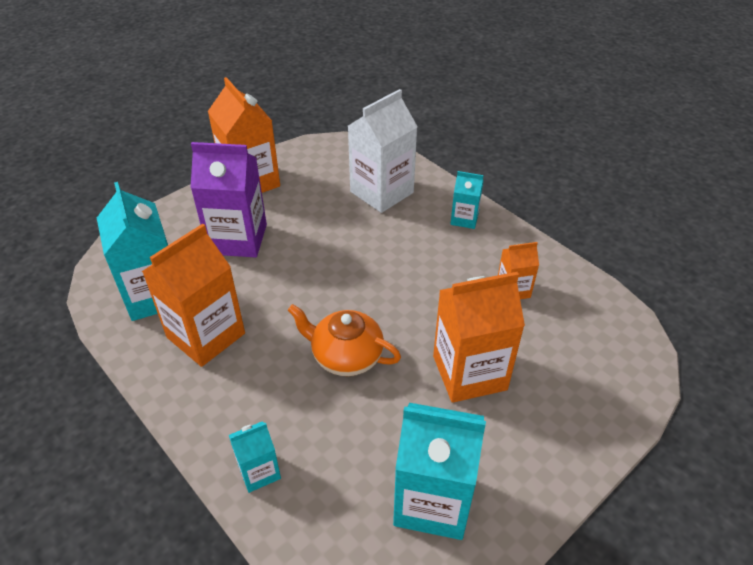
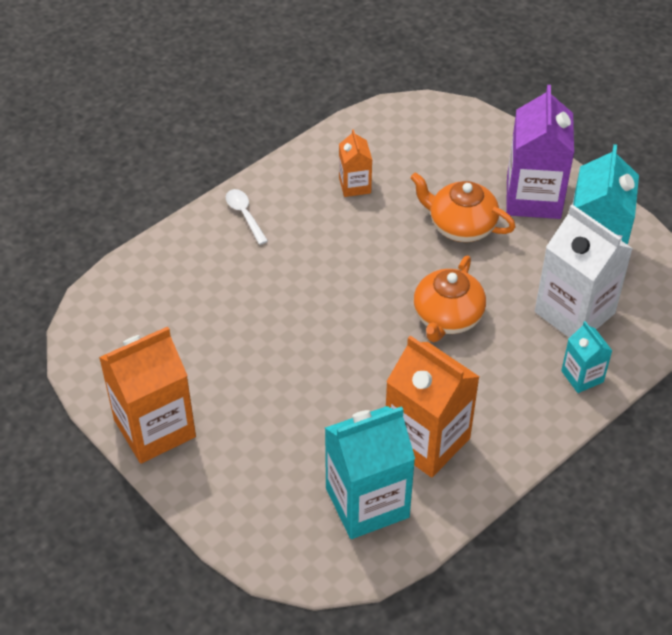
camera: 90 degrees left, 5 degrees up
purple carton [190,142,267,257] -> purple carton moved to [506,85,574,219]
white carton [348,89,418,213] -> white carton moved to [535,204,633,338]
orange carton [433,272,525,403] -> orange teapot [410,172,516,242]
turquoise carton [451,171,484,229] -> white spoon [226,189,268,245]

